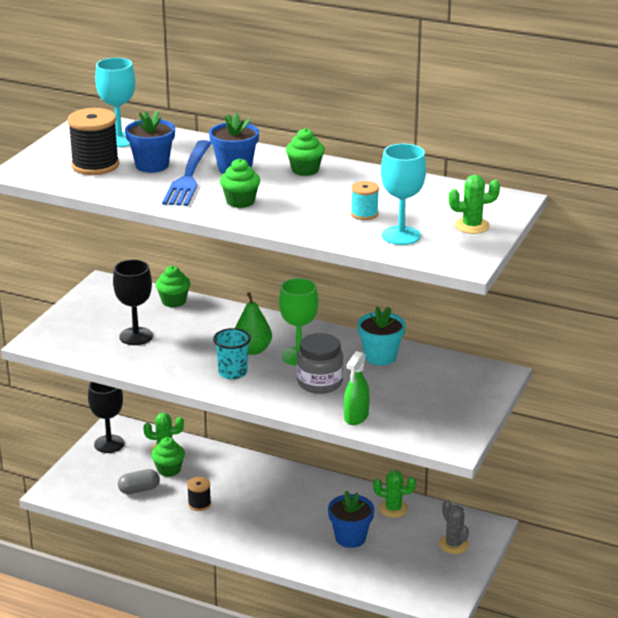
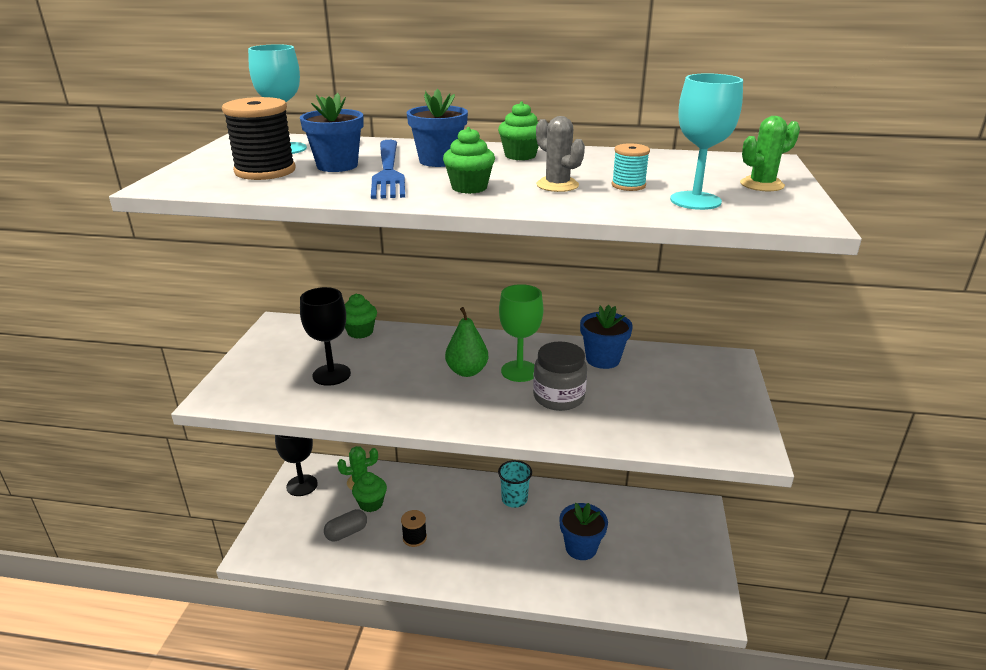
camera: 15 degrees left, 0 degrees up
turquoise cup [213,328,251,379] -> turquoise cup moved to [498,460,532,508]
green spray bottle [344,351,370,425] -> none
turquoise flower pot [358,307,406,366] -> blue flower pot [580,305,633,369]
green cactus [373,470,416,518] -> none
grey cactus [439,500,469,554] -> grey cactus moved to [536,116,585,192]

